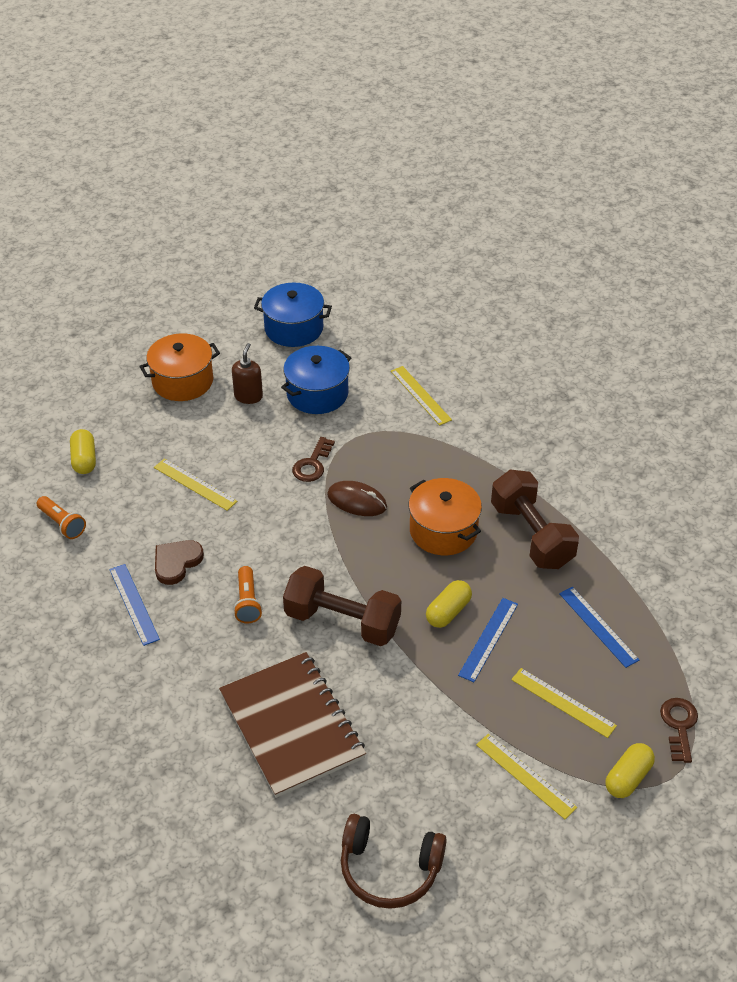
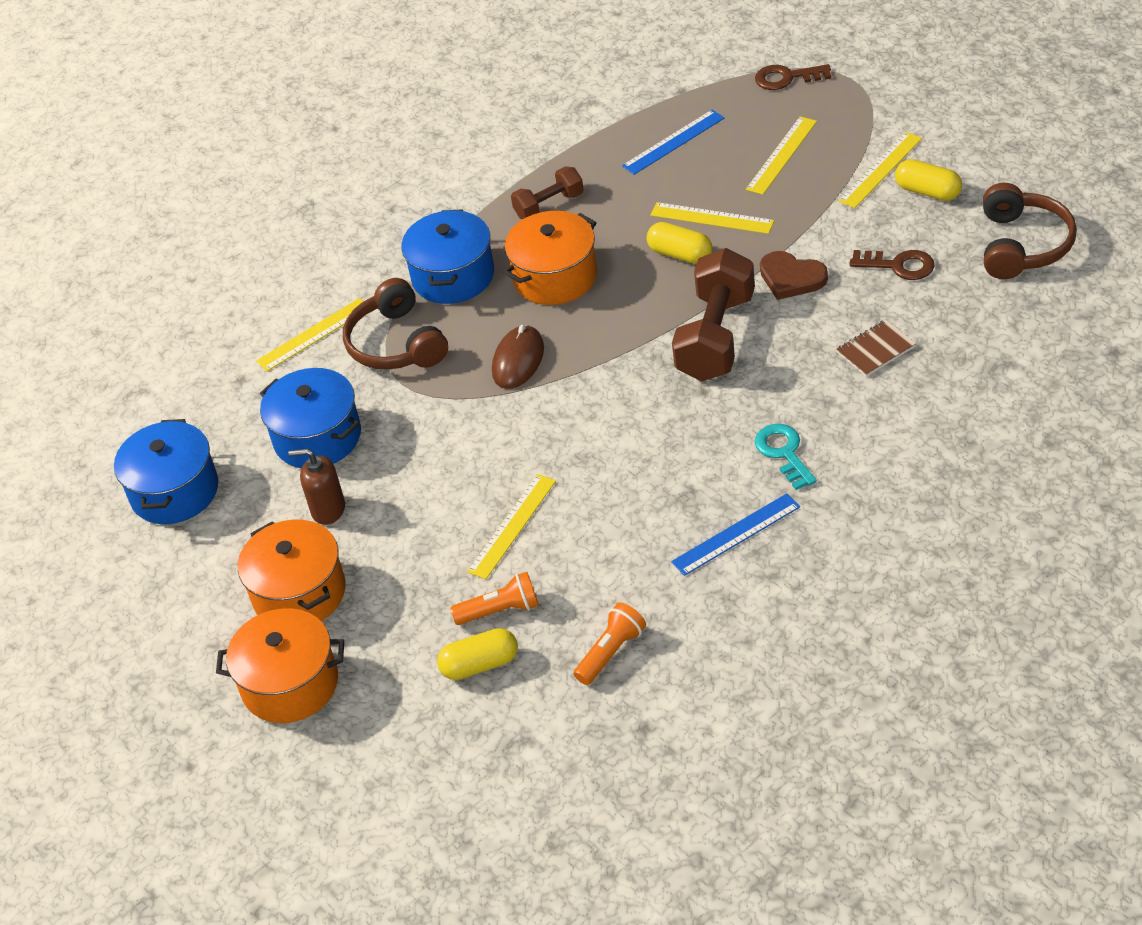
camera: 90 degrees left, 0 degrees up
brown heart [155,540,204,585] -> brown heart moved to [760,251,828,300]
brown notebook [219,652,366,798] -> brown notebook [836,319,916,377], size x0.41
orange flashlight [233,566,262,623] -> orange flashlight moved to [450,572,539,625]
brown key [292,437,335,482] -> brown key moved to [849,250,935,280]
blue ruler [458,598,518,682] -> yellow ruler [650,202,775,234]
brown dumbbell [491,469,579,569] -> brown dumbbell [511,166,584,219], size x0.55
yellow capsule [605,743,655,798] -> yellow capsule moved to [895,159,962,201]
none -> orange pot [216,608,344,723]
none -> brown headphones [343,278,448,370]
none -> blue pot [401,209,494,304]
none -> turquoise key [755,424,817,490]

